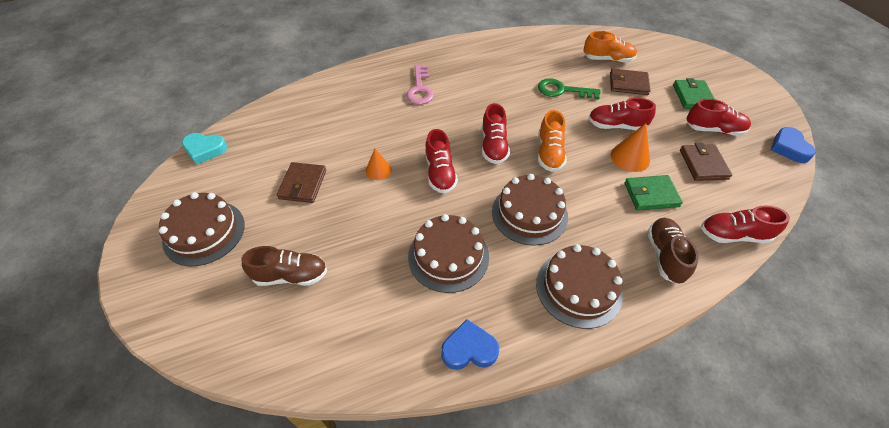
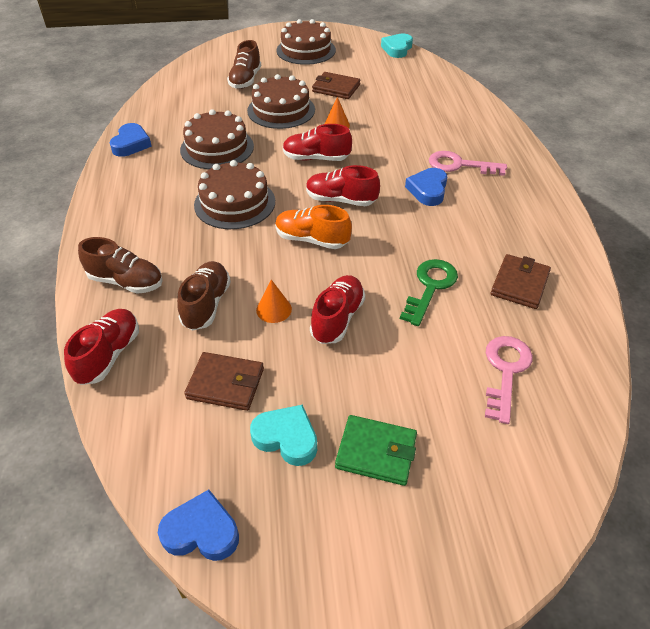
camera: 105 degrees right, 5 degrees down
brown cake [536,244,623,329] -> brown cake moved to [247,74,315,129]
orange shoe [583,31,637,63] -> pink key [485,336,533,424]
brown wallet [610,69,651,95] -> brown wallet moved to [491,254,551,309]
orange cone [611,123,650,172] -> orange cone [256,280,292,323], size x0.66
green wallet [624,175,683,211] -> brown shoe [177,261,231,331]
red shoe [686,99,751,136] -> turquoise heart [250,405,317,466]
none -> blue heart [405,168,447,206]

